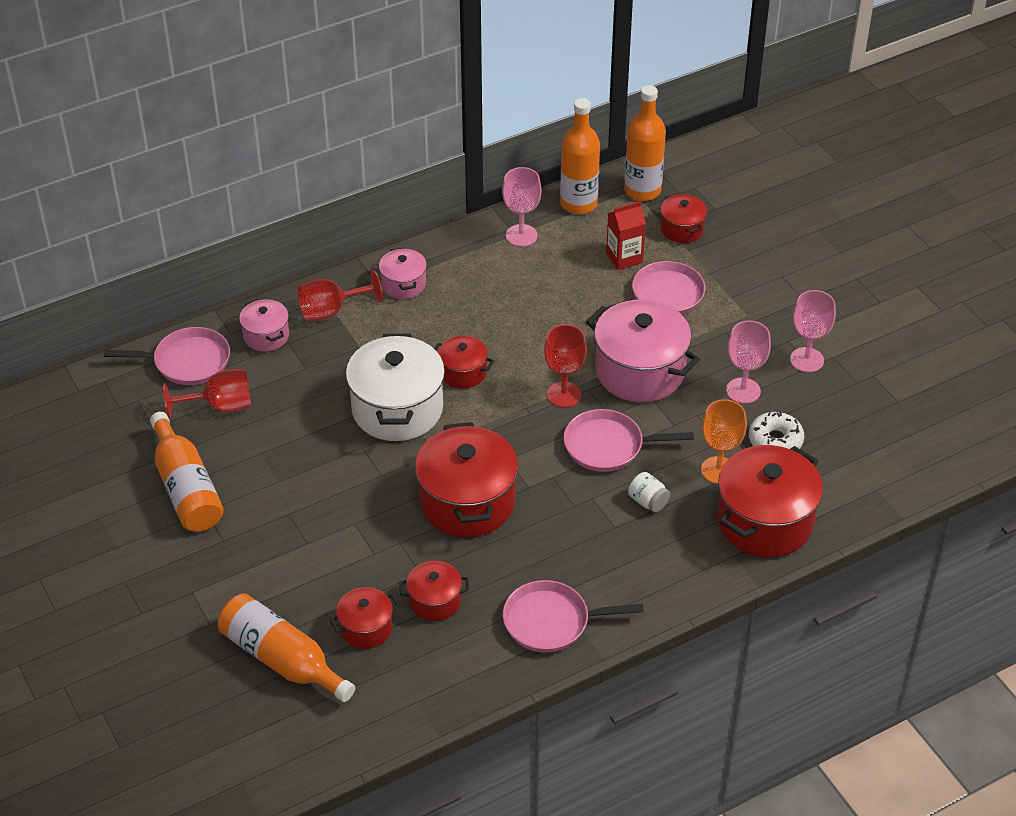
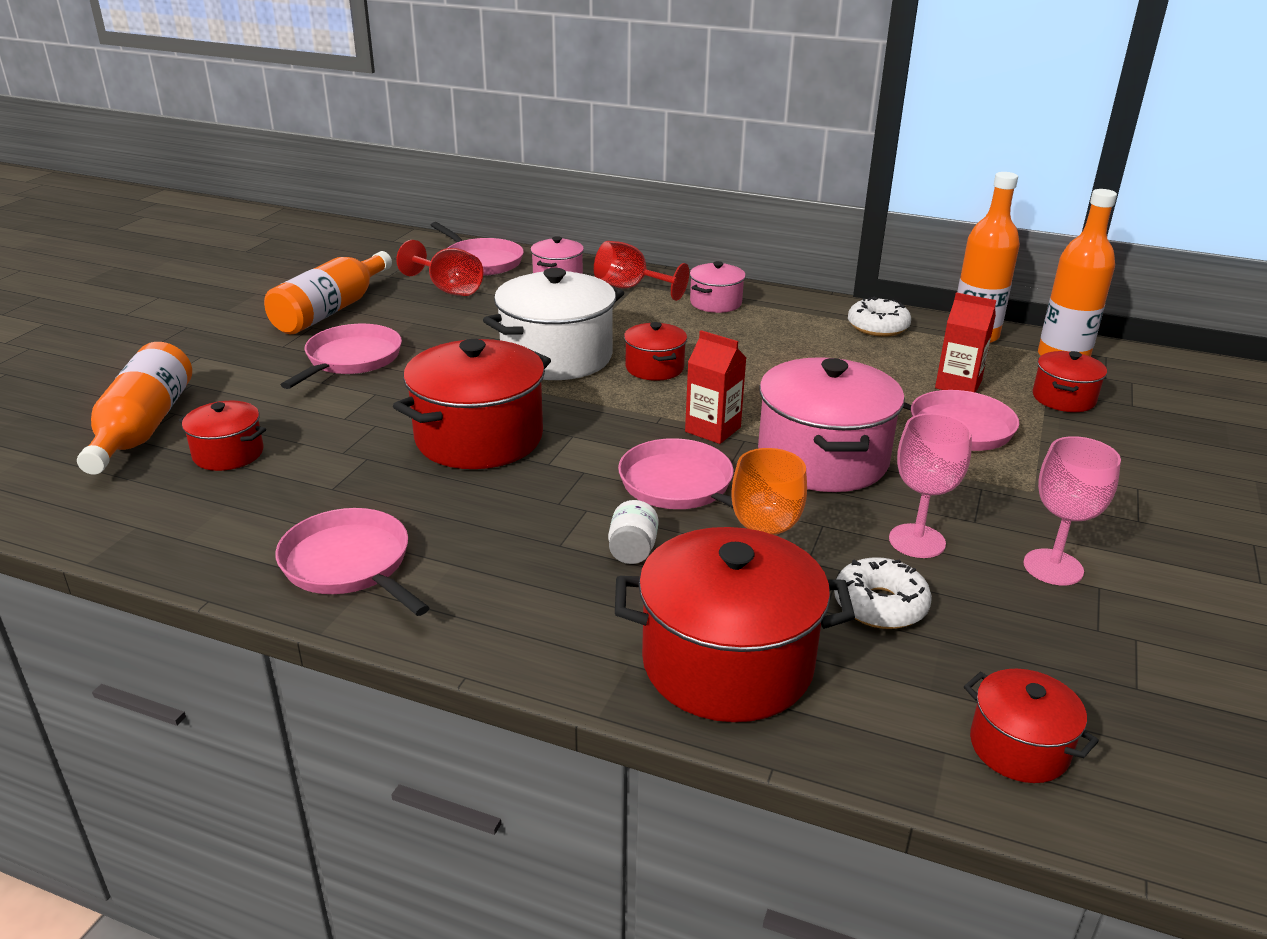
camera: 50 degrees right, 15 degrees down
red pot [399,561,469,621] -> red pot moved to [964,669,1099,783]
pink goblet [502,167,542,247] -> white donut [848,297,911,337]
red goblet [544,324,587,408] -> red carton [685,330,746,444]
none -> pink pan [281,324,402,389]

